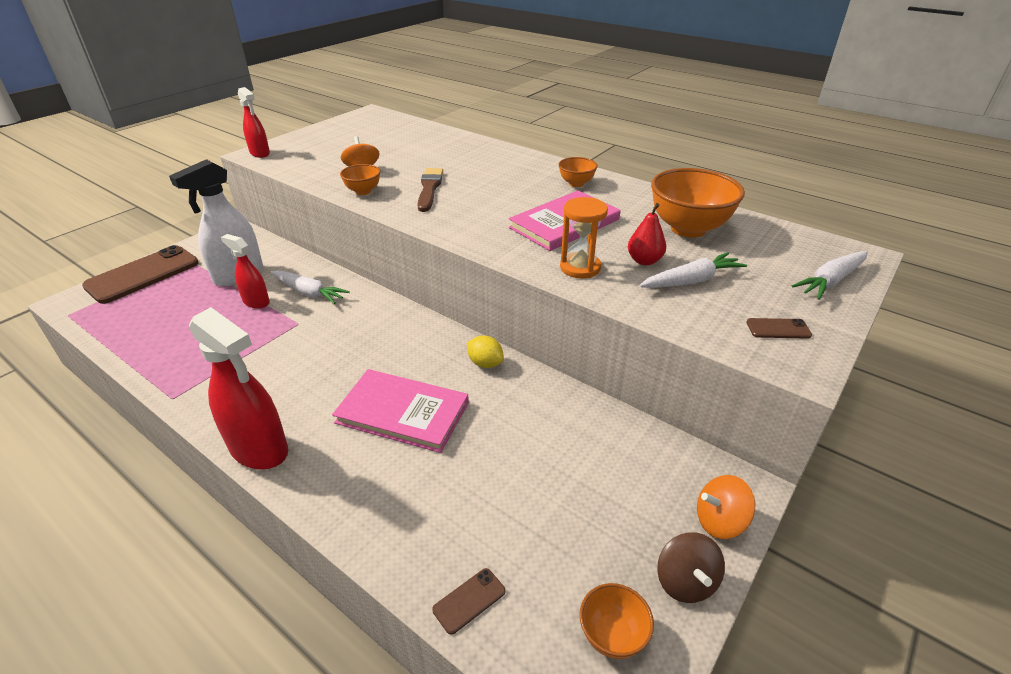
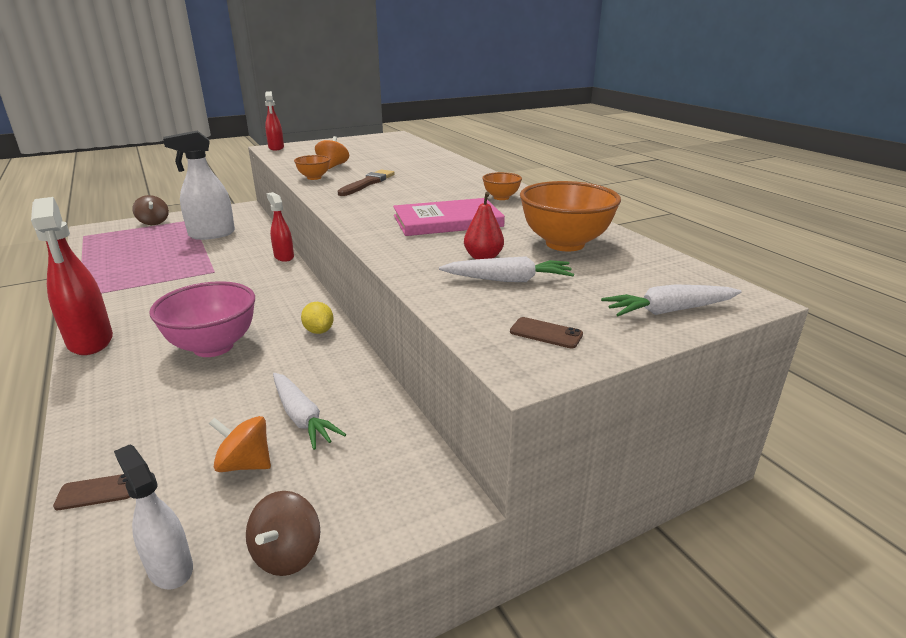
camera: 25 degrees right, 10 degrees down
brown phone [82,245,199,304] -> brown spinning top [132,195,169,225]
red spray bottle [221,234,270,309] -> red spray bottle moved to [266,192,294,262]
white carrot [270,270,350,304] -> white carrot moved to [273,373,346,450]
pink book [332,369,469,453] -> pink bowl [149,281,255,357]
orange hourglass [560,197,608,278] -> none
orange bowl [580,583,654,659] -> white spray bottle [114,444,193,589]
orange spinning top [697,475,755,539] -> orange spinning top moved to [209,416,271,472]

